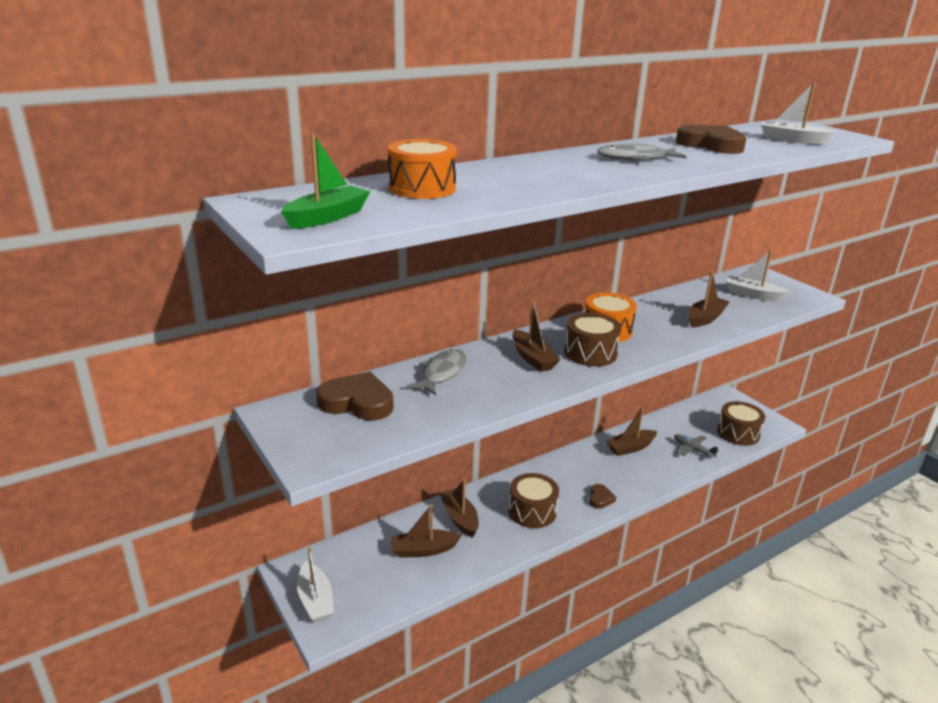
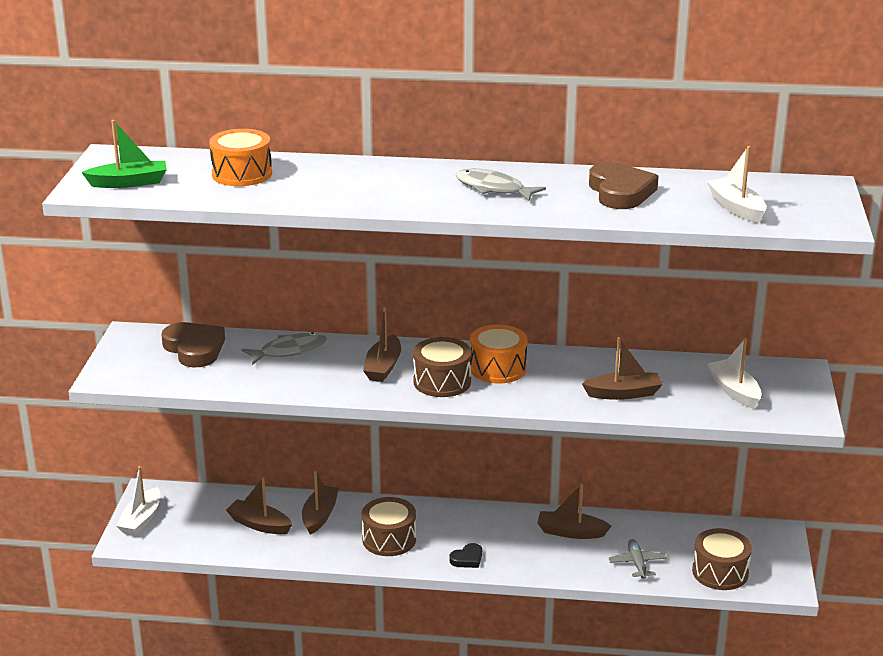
camera: 40 degrees right, 0 degrees up
brown heart [589,484,616,509] -> black heart [450,543,482,568]

